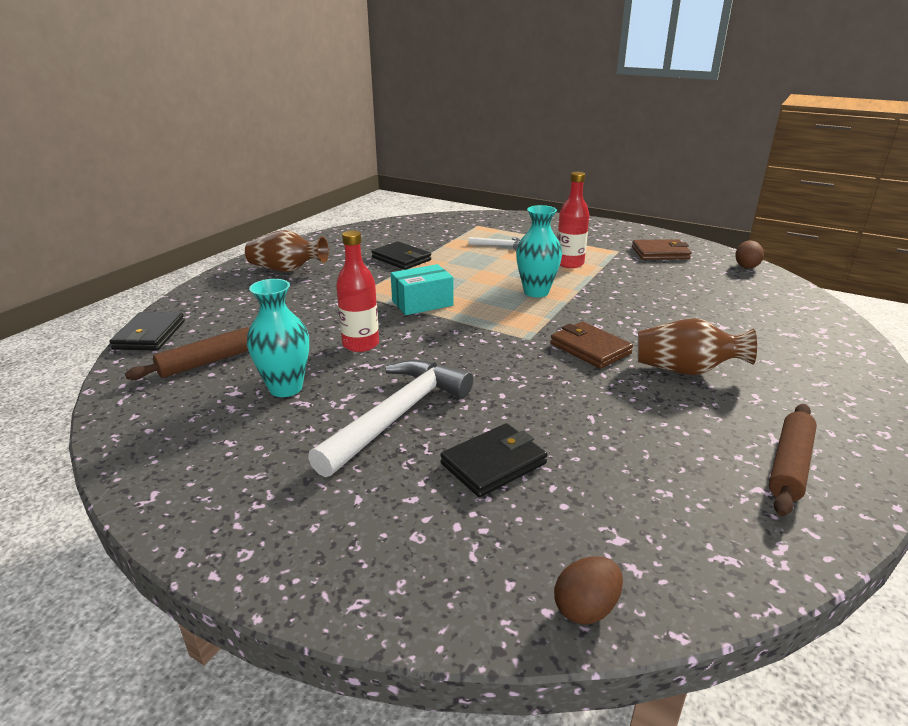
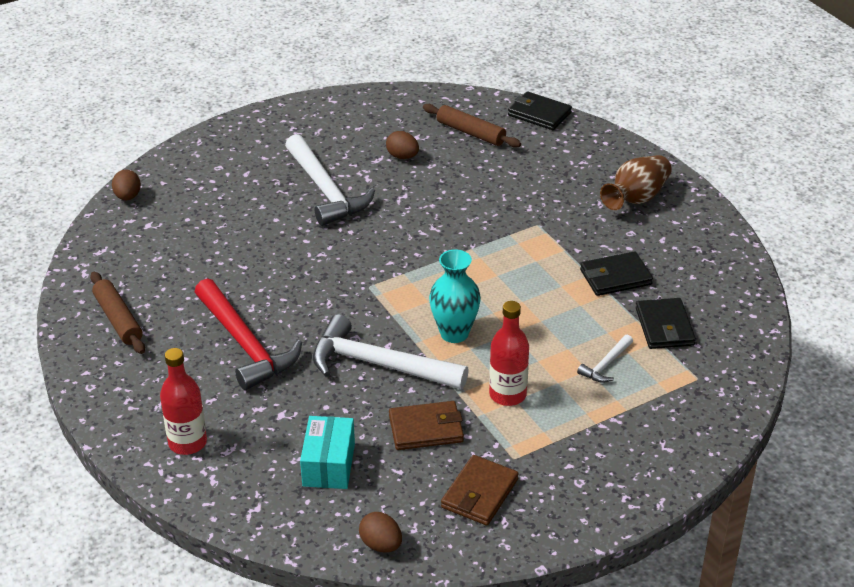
camera: 120 degrees right, 10 degrees up
brown rolling pin [125,327,249,380] -> brown rolling pin turned 45 degrees counterclockwise [423,104,521,148]
turquoise vase [247,279,309,397] -> brown egg [386,131,419,159]
red bottle [336,230,379,352] -> red bottle moved to [160,348,207,455]
turquoise box [391,264,453,315] -> turquoise box moved to [300,416,355,489]
black wallet [440,423,547,497] -> black wallet moved to [636,298,696,349]
brown wallet [550,321,633,369] -> brown wallet moved to [389,401,464,450]
brown vase [638,318,757,375] -> red hammer [195,279,302,390]
none -> white hammer [313,314,469,389]

